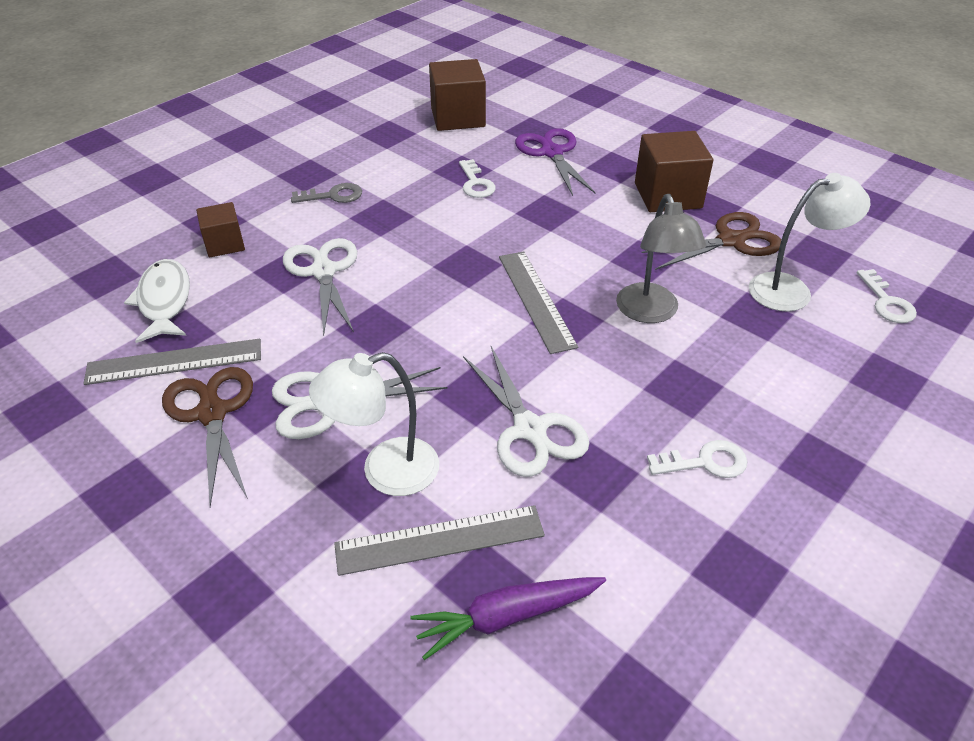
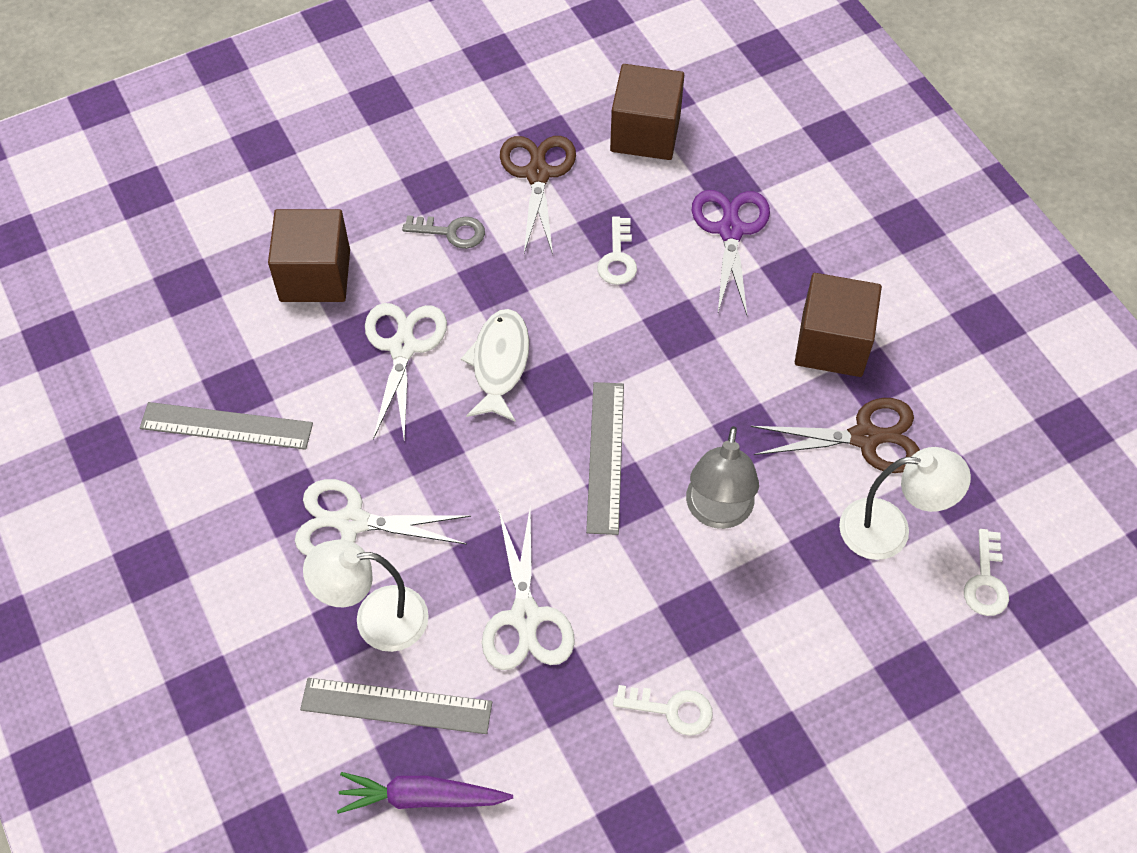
camera: 20 degrees right, 15 degrees up
white fish [124,259,190,343] -> white fish moved to [461,309,529,422]
brown scissors [162,367,253,507] -> brown scissors moved to [500,136,576,255]
brown cube [196,202,245,257] -> brown cube [268,209,350,302], size x1.67

